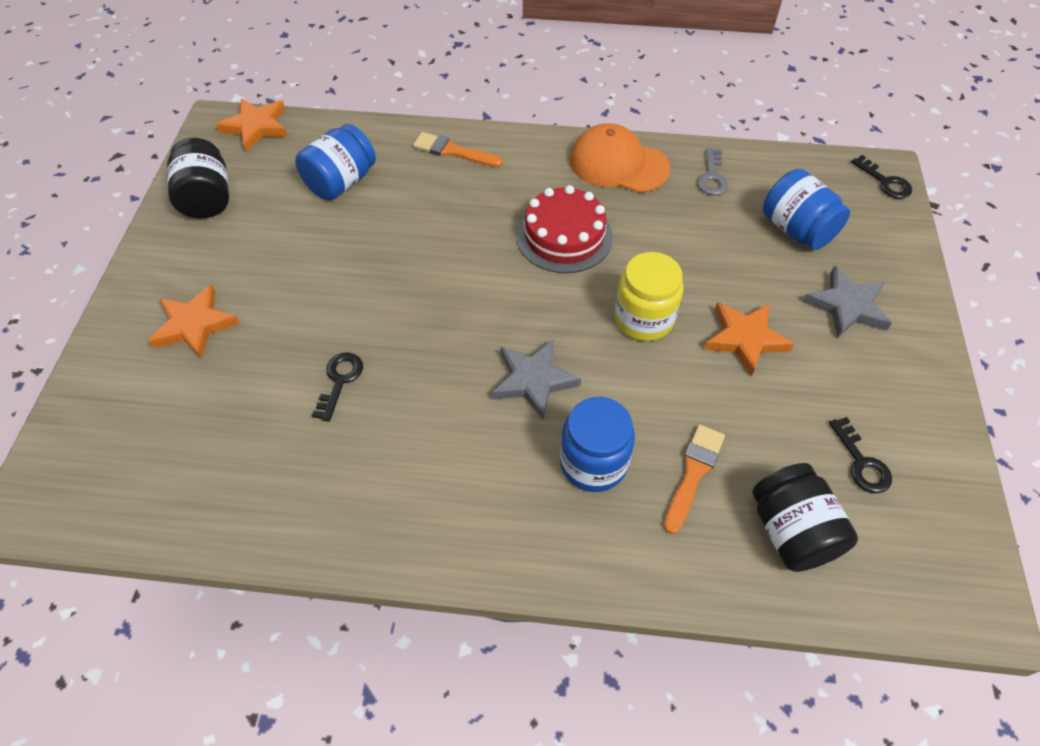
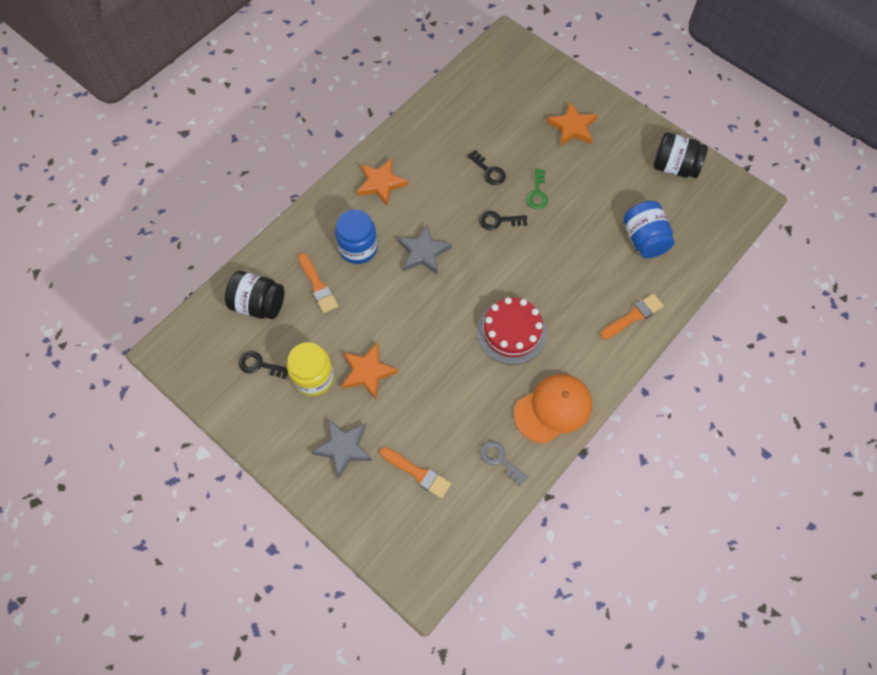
camera: 125 degrees right, 10 degrees up
orange star [216,98,288,152] -> orange star moved to [357,158,409,206]
yellow jar [615,252,684,341] -> yellow jar moved to [287,342,334,396]
blue jar [763,169,850,250] -> orange brush [380,447,451,499]
black key [851,155,912,199] -> black key moved to [479,211,528,230]
none -> green key [526,169,548,209]

